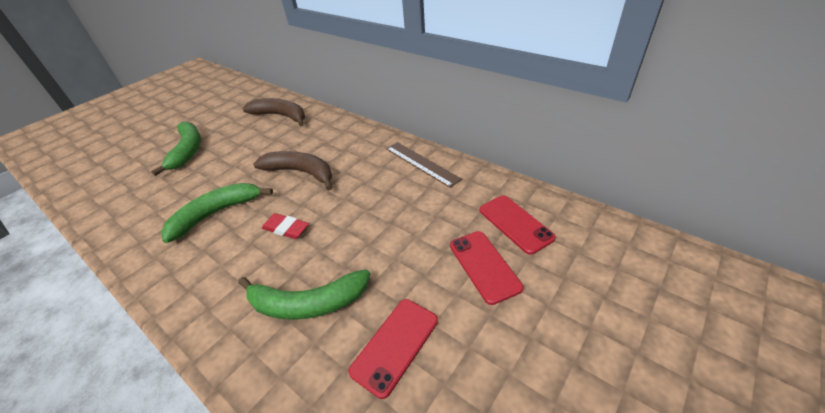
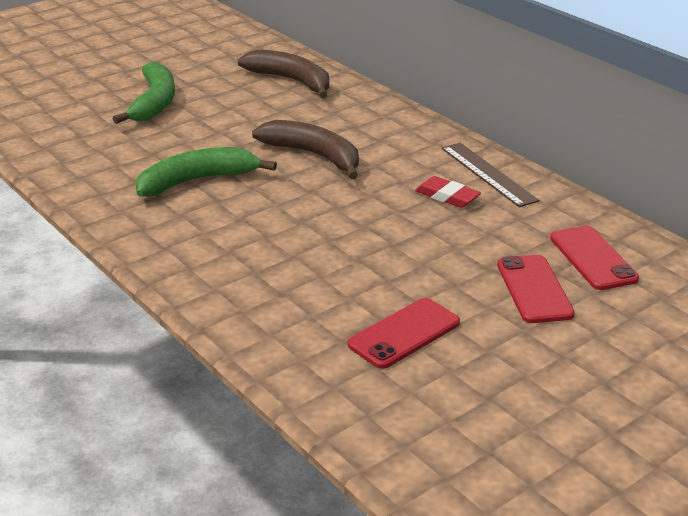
camera: 10 degrees right, 10 degrees down
green banana [238,269,370,320] -> none
red eraser [262,213,309,239] -> red eraser moved to [415,176,481,208]

